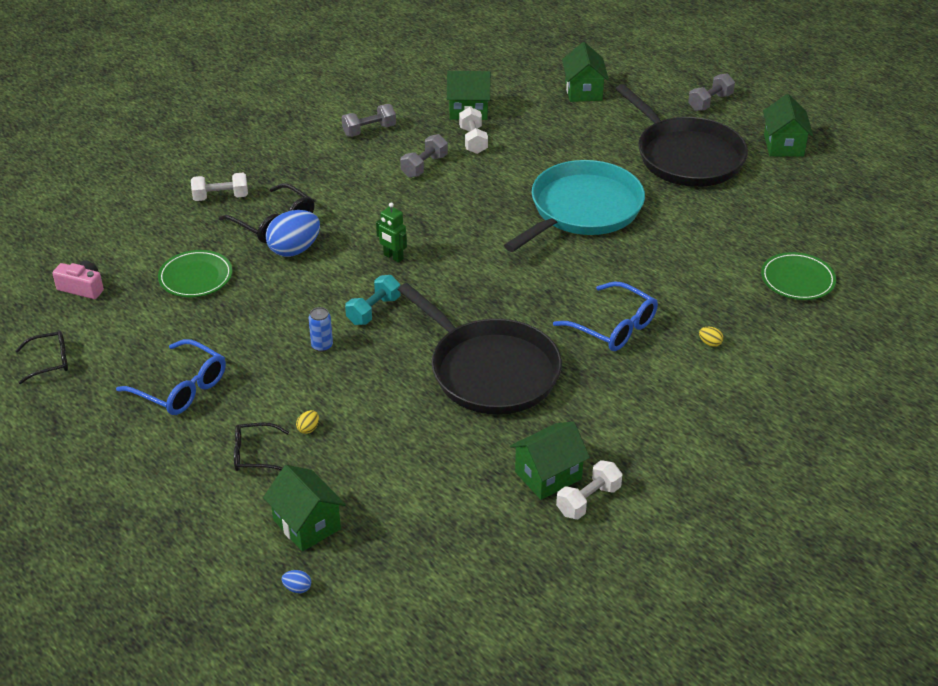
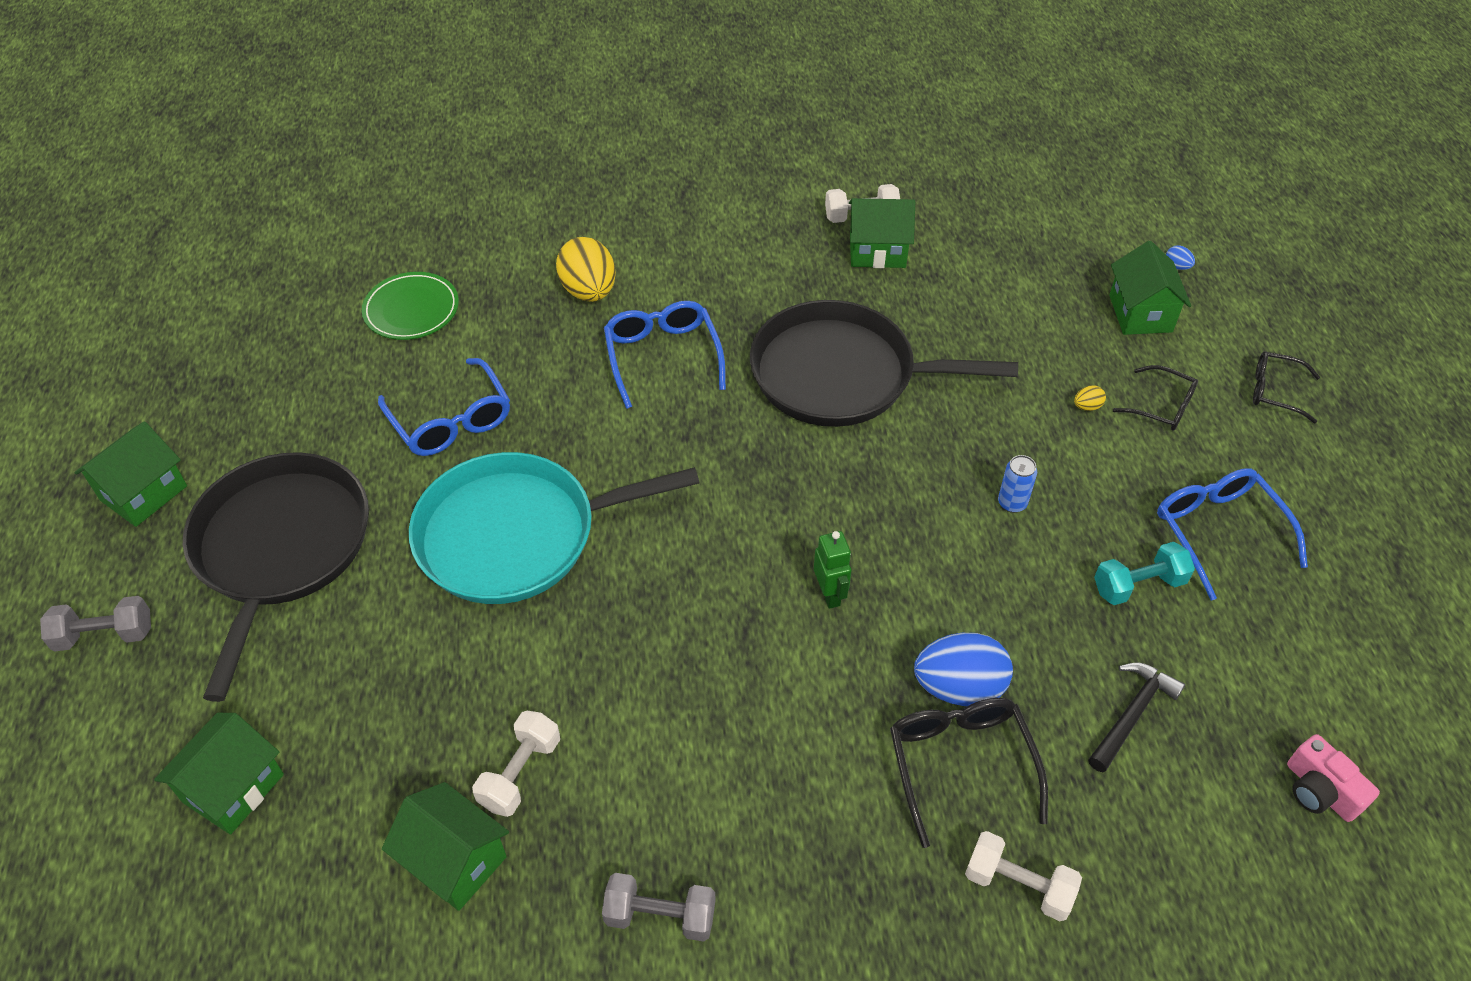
camera: 145 degrees left, 10 degrees up
black glasses [15,331,68,384] -> black glasses moved to [1253,351,1320,424]
green plate [158,250,232,297] -> black hammer [1088,663,1185,772]
turquoise dumbbell [345,275,401,325] -> turquoise dumbbell moved to [1094,542,1195,605]
black pan [398,283,562,415] -> black pan turned 75 degrees counterclockwise [750,300,1018,427]
grey dumbbell [400,134,448,178] -> none
yellow egg [699,327,723,347] -> yellow egg [556,237,616,302], size x2.47
none -> blue glasses [378,358,510,456]

